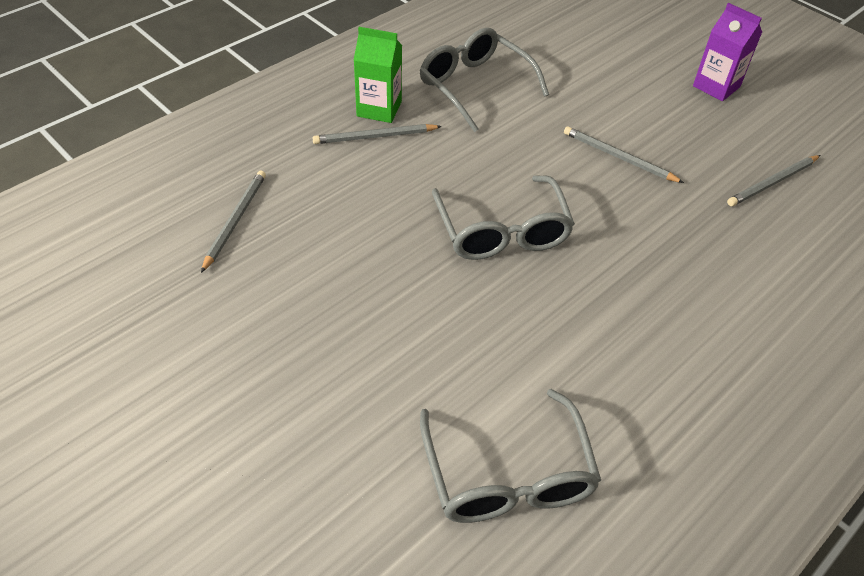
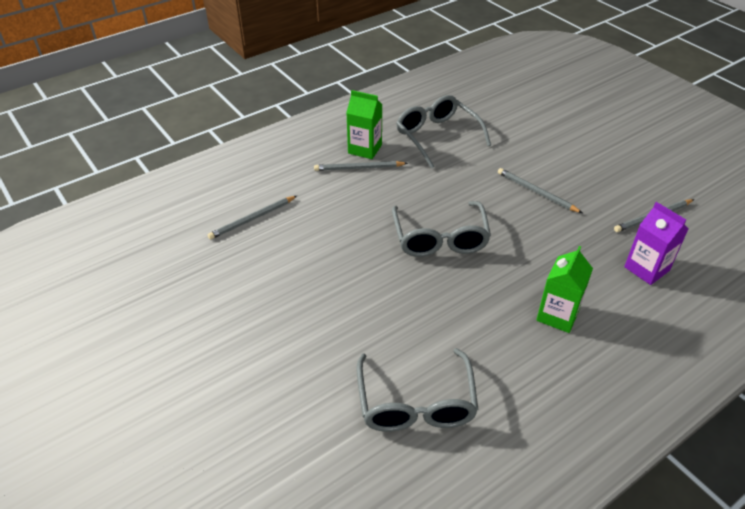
camera: 10 degrees right, 5 degrees down
grey pencil [201,171,266,273] -> grey pencil turned 150 degrees counterclockwise [208,196,297,240]
purple carton [693,3,762,101] -> purple carton moved to [624,202,688,285]
none -> green carton [536,246,593,333]

